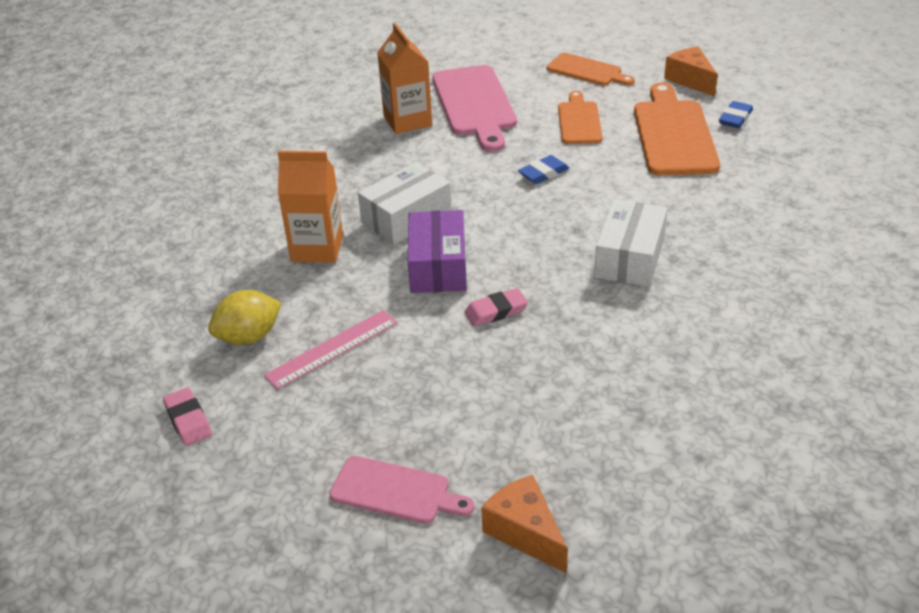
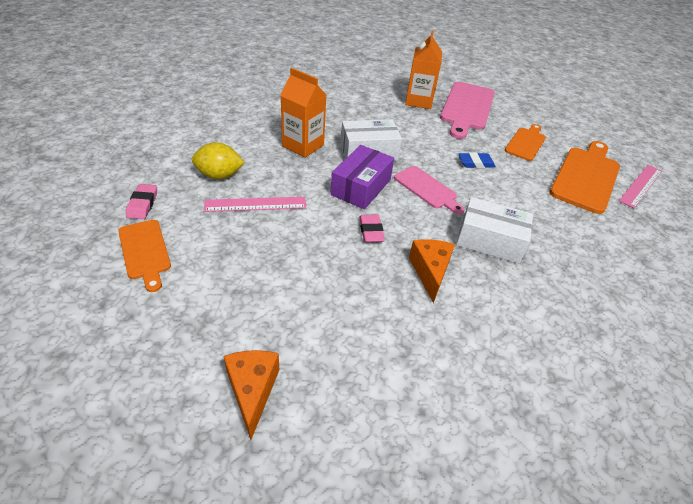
camera: 25 degrees right, 5 degrees up
pink cutting board [329,456,474,524] -> pink cutting board moved to [394,166,464,214]
pink eraser [464,288,528,327] -> pink eraser turned 75 degrees clockwise [359,215,385,243]
orange cutting board [547,53,635,85] -> orange cutting board moved to [118,220,171,292]
white box [594,199,667,287] -> white box turned 60 degrees clockwise [456,197,533,263]
orange cheese [664,47,718,97] -> orange cheese moved to [409,240,455,303]
blue eraser [719,101,753,128] -> pink ruler [619,165,662,208]

